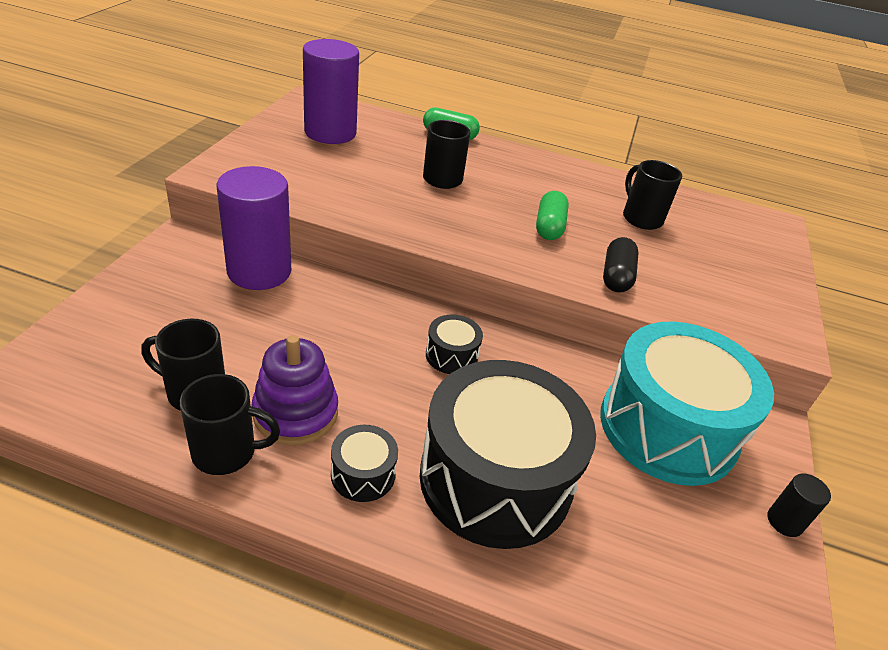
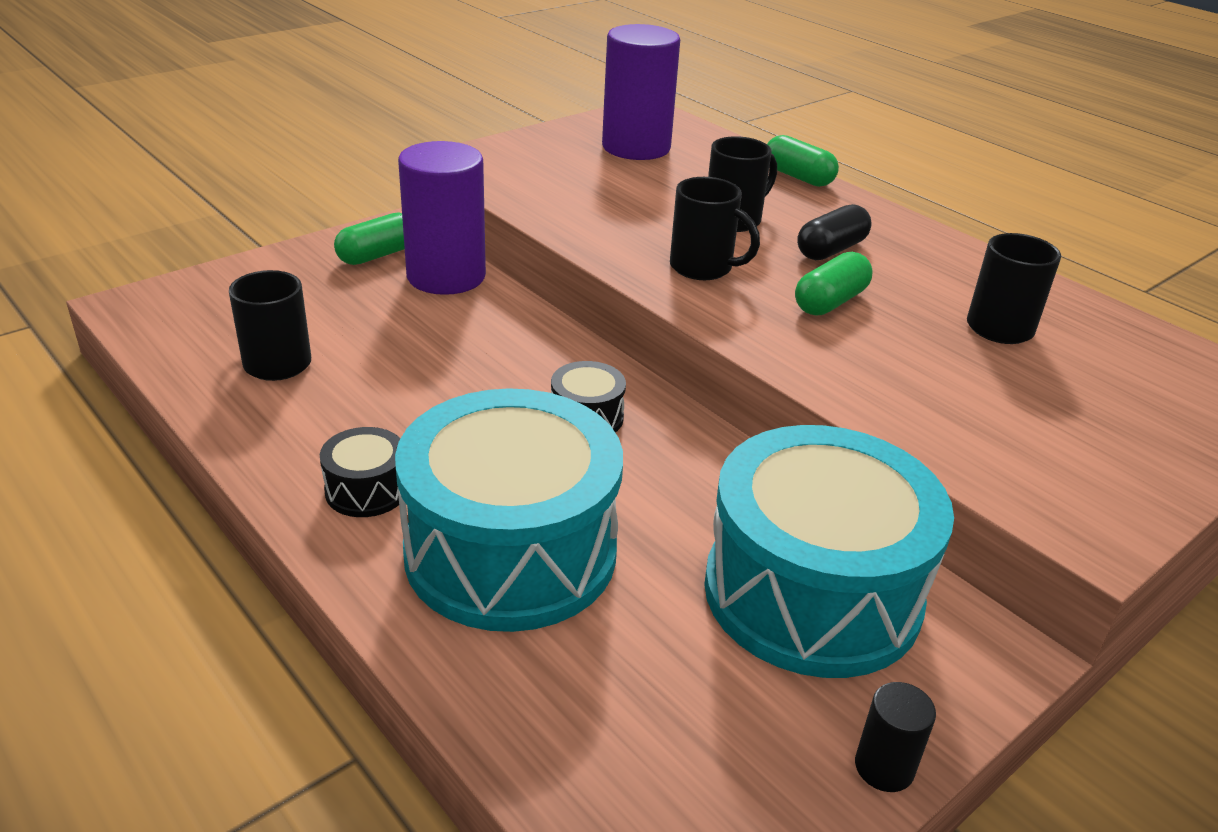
camera: 35 degrees right, 5 degrees down
black mug [180,374,280,475] -> black mug moved to [670,177,760,280]
purple stacking toy [252,335,338,445] -> none
black drum [420,360,596,549] -> turquoise drum [395,388,623,632]
black capsule [603,237,639,293] -> black capsule moved to [797,204,872,260]
none -> green capsule [334,212,405,265]

